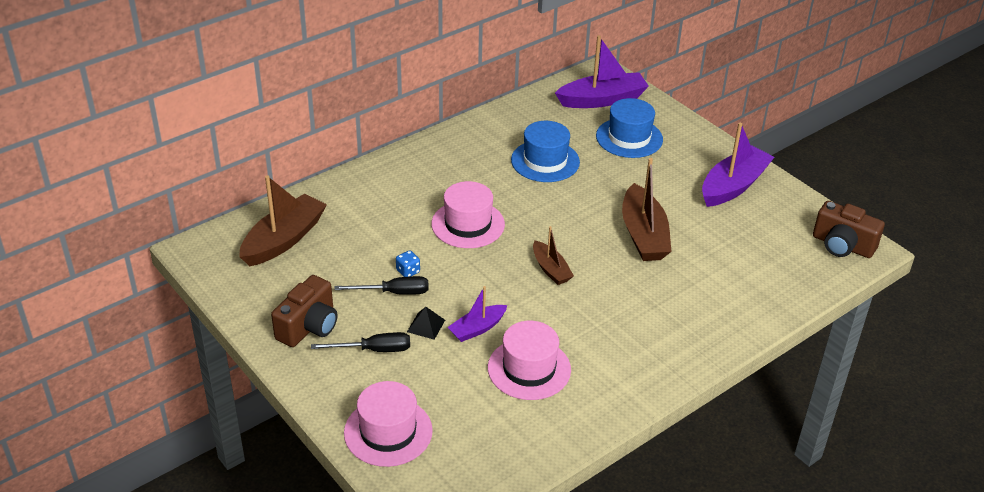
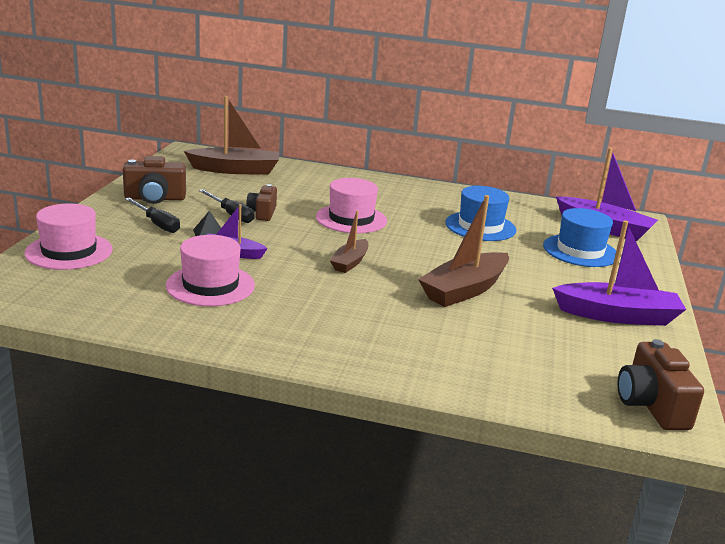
camera: 50 degrees right, 15 degrees down
blue dice [396,250,420,277] -> brown camera [246,184,277,221]

